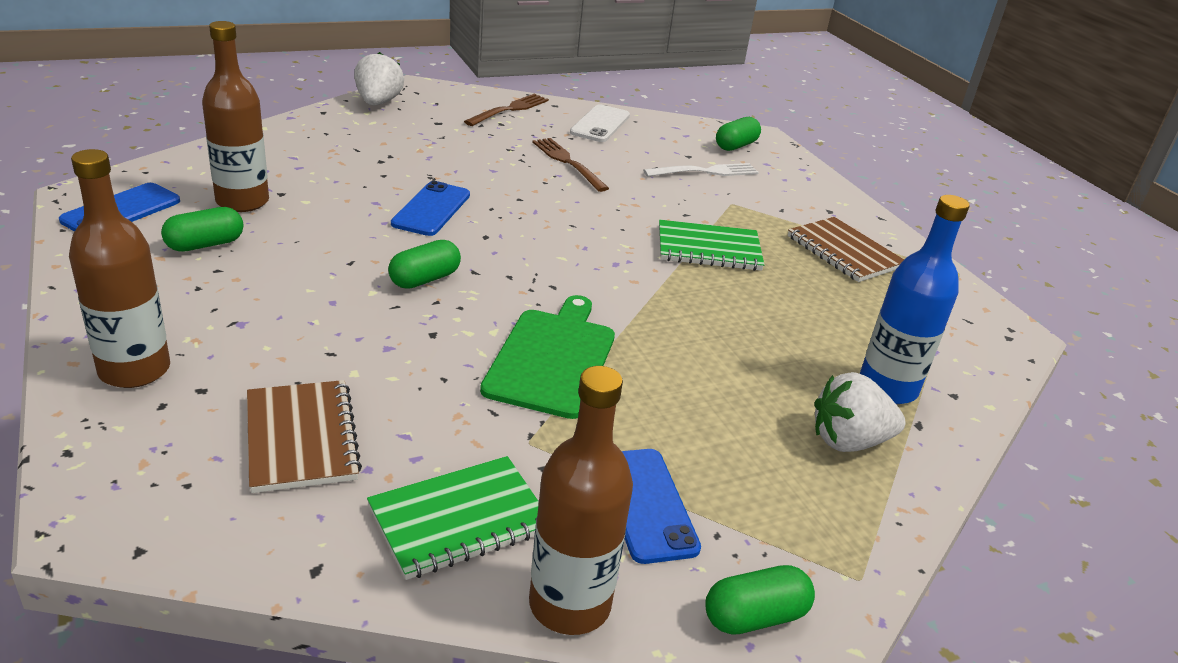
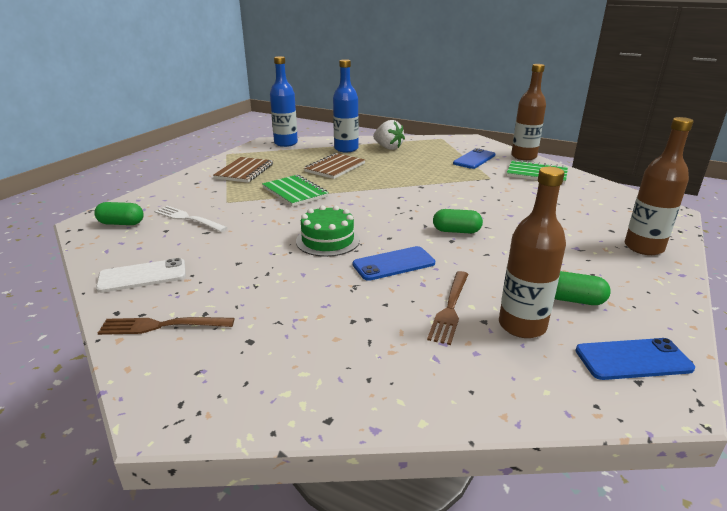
camera: 125 degrees left, 5 degrees down
brown notebook [247,380,362,493] -> brown notebook moved to [304,153,365,179]
white strawberry [354,52,404,105] -> none
green cutting board [480,295,615,419] -> none
brown fork [532,138,609,192] -> brown fork moved to [427,271,469,345]
green capsule [706,565,815,635] -> none
none -> blue bottle [270,56,298,147]
none -> green cake [296,205,360,257]

